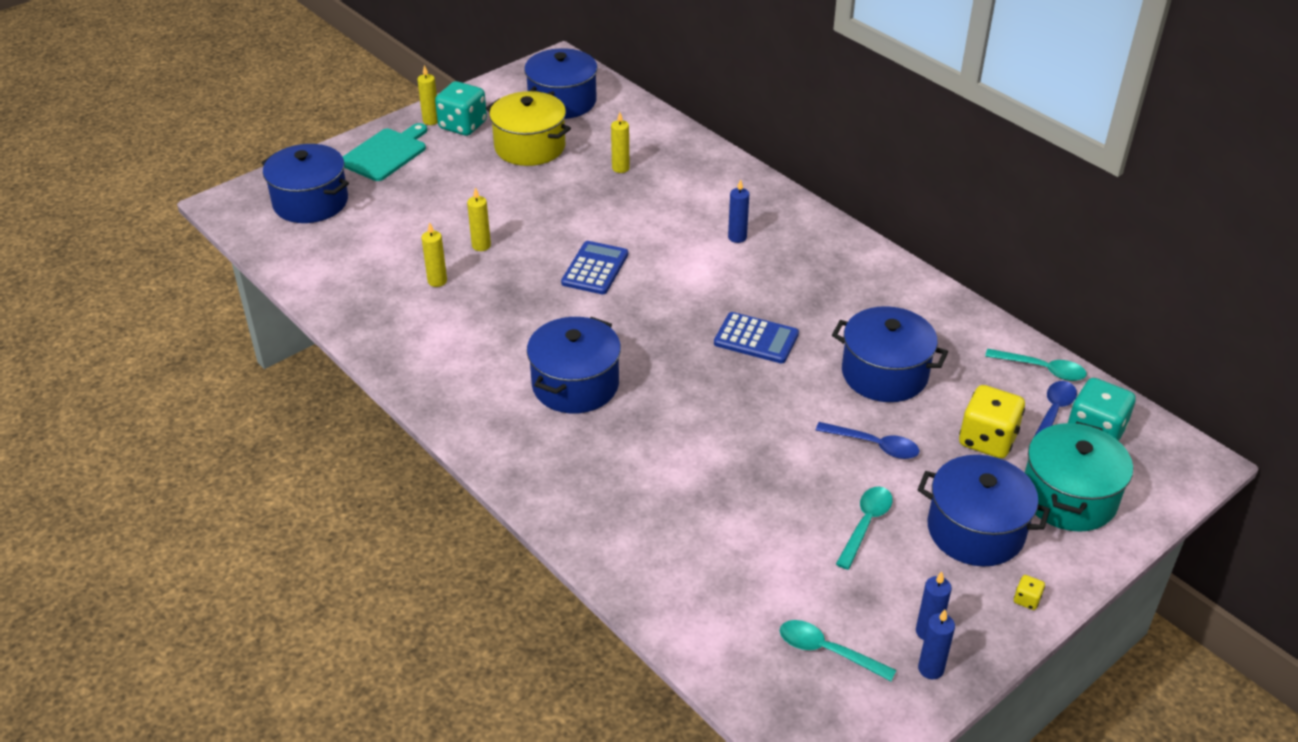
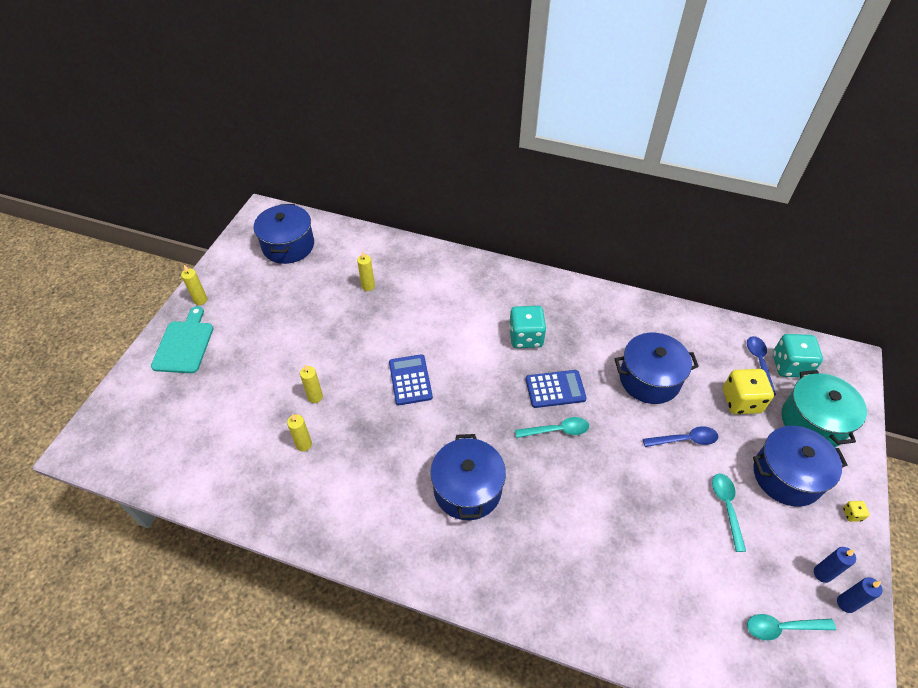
camera: 30 degrees left, 10 degrees up
blue pot [262,144,349,223] -> none
turquoise dice [435,81,487,136] -> turquoise dice moved to [509,306,547,348]
yellow pot [486,91,571,166] -> none
blue candle [728,179,749,243] -> none
turquoise spoon [985,349,1087,381] -> turquoise spoon moved to [515,417,589,438]

